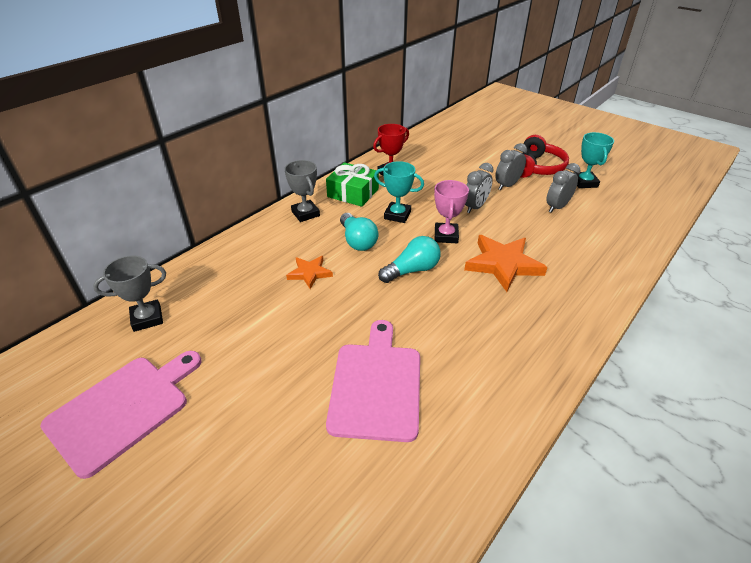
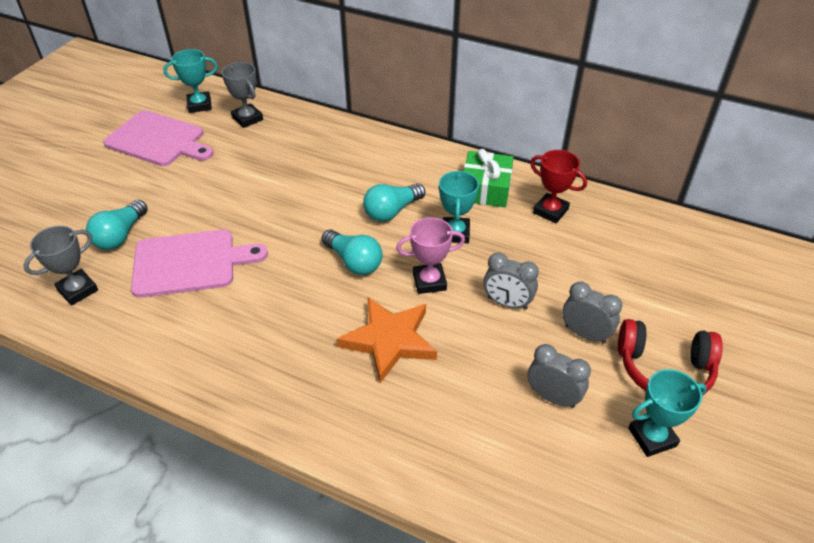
camera: 75 degrees right, 5 degrees up
grey trophy [284,160,320,222] -> grey trophy moved to [23,226,98,306]
orange star [286,256,333,289] -> none
none -> turquoise light bulb [86,200,148,250]
none -> turquoise trophy [163,49,218,113]

